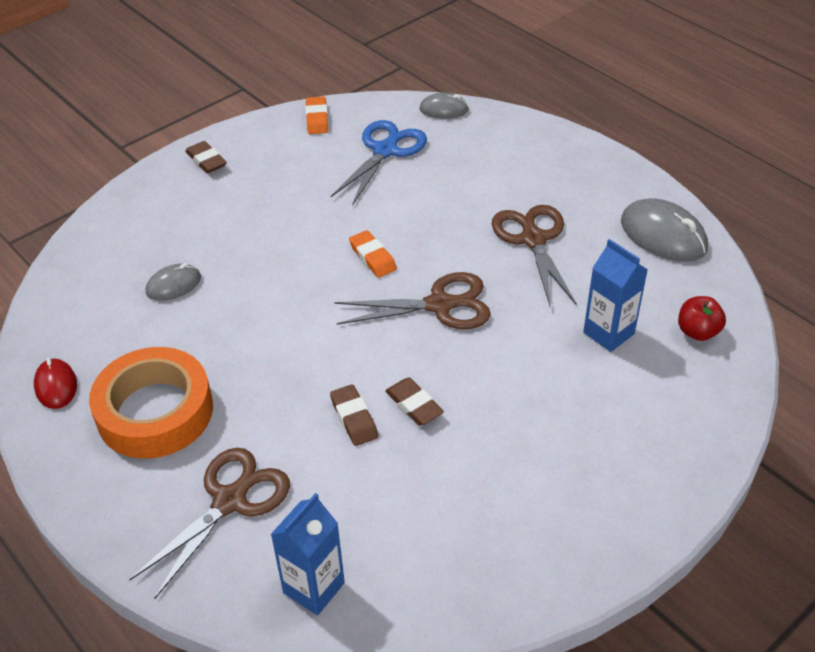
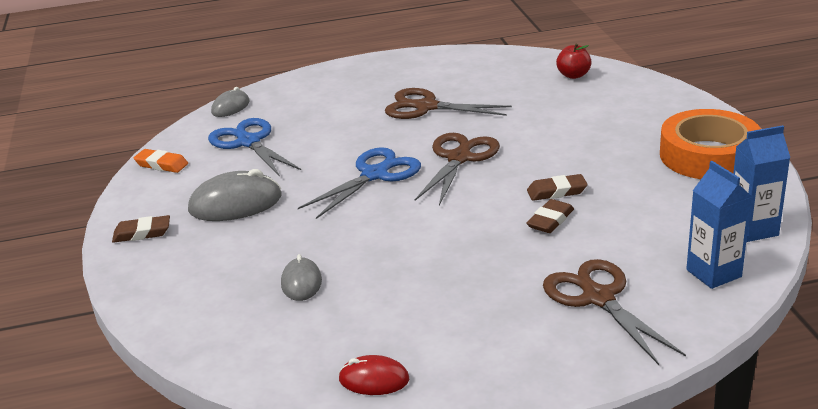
camera: 60 degrees left, 15 degrees down
orange tape [89,347,213,459] -> orange tape moved to [660,109,761,179]
brown eraser [330,384,379,446] -> brown eraser turned 60 degrees counterclockwise [526,199,574,233]
orange eraser [349,230,397,278] -> blue scissors [298,147,421,219]
blue carton [583,239,648,352] -> blue carton moved to [733,125,790,242]
grey mouse [621,198,708,262] -> grey mouse moved to [188,169,282,221]

